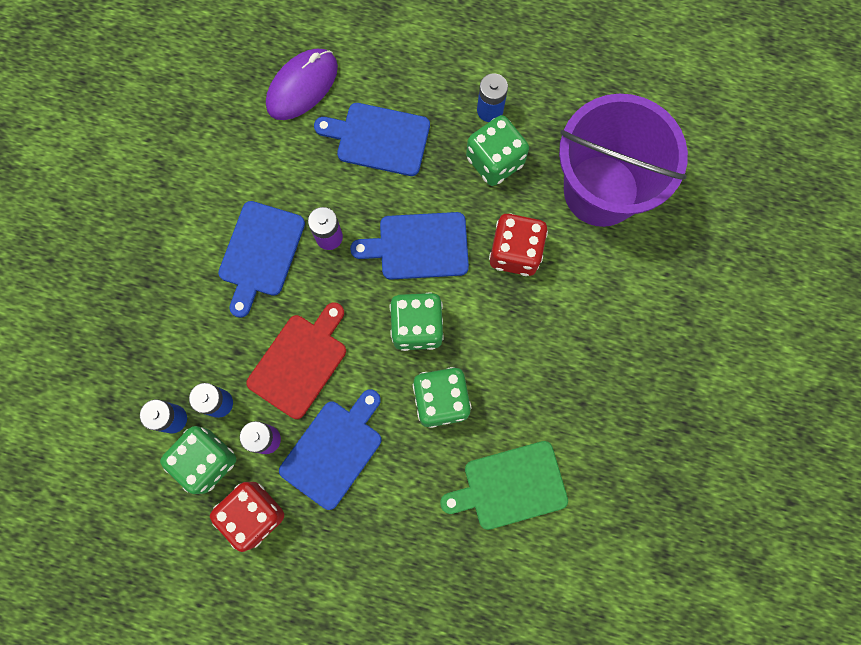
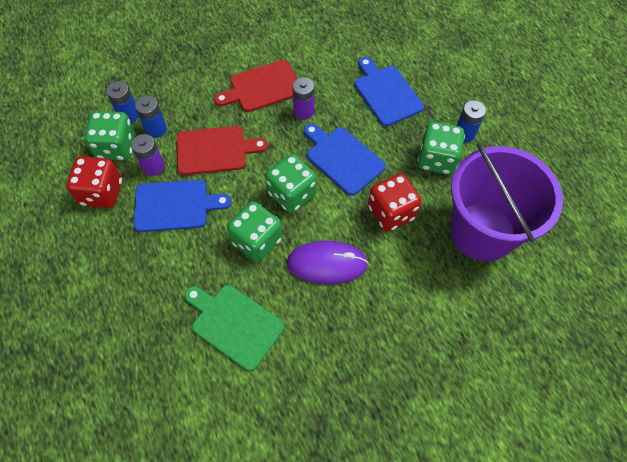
camera: 50 degrees right, 15 degrees down
blue cutting board [218,201,305,318] -> red cutting board [214,60,297,112]
purple mouse [266,49,338,120] -> purple mouse moved to [287,241,368,285]

